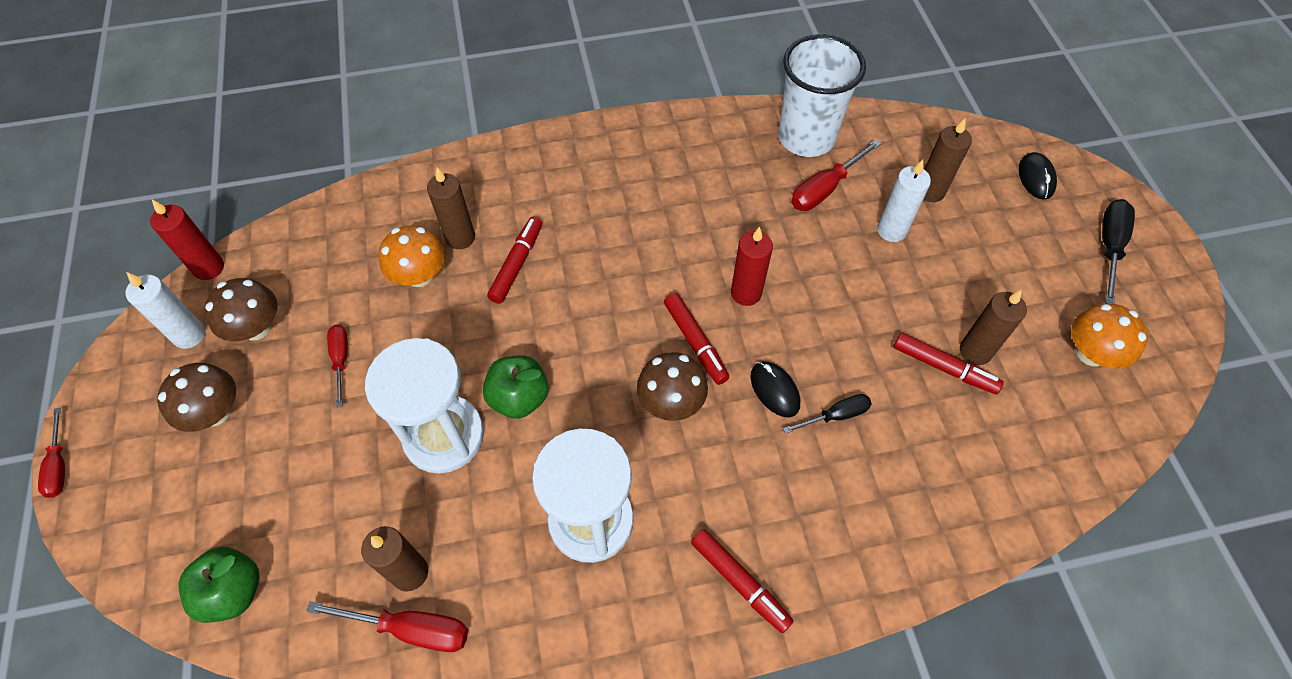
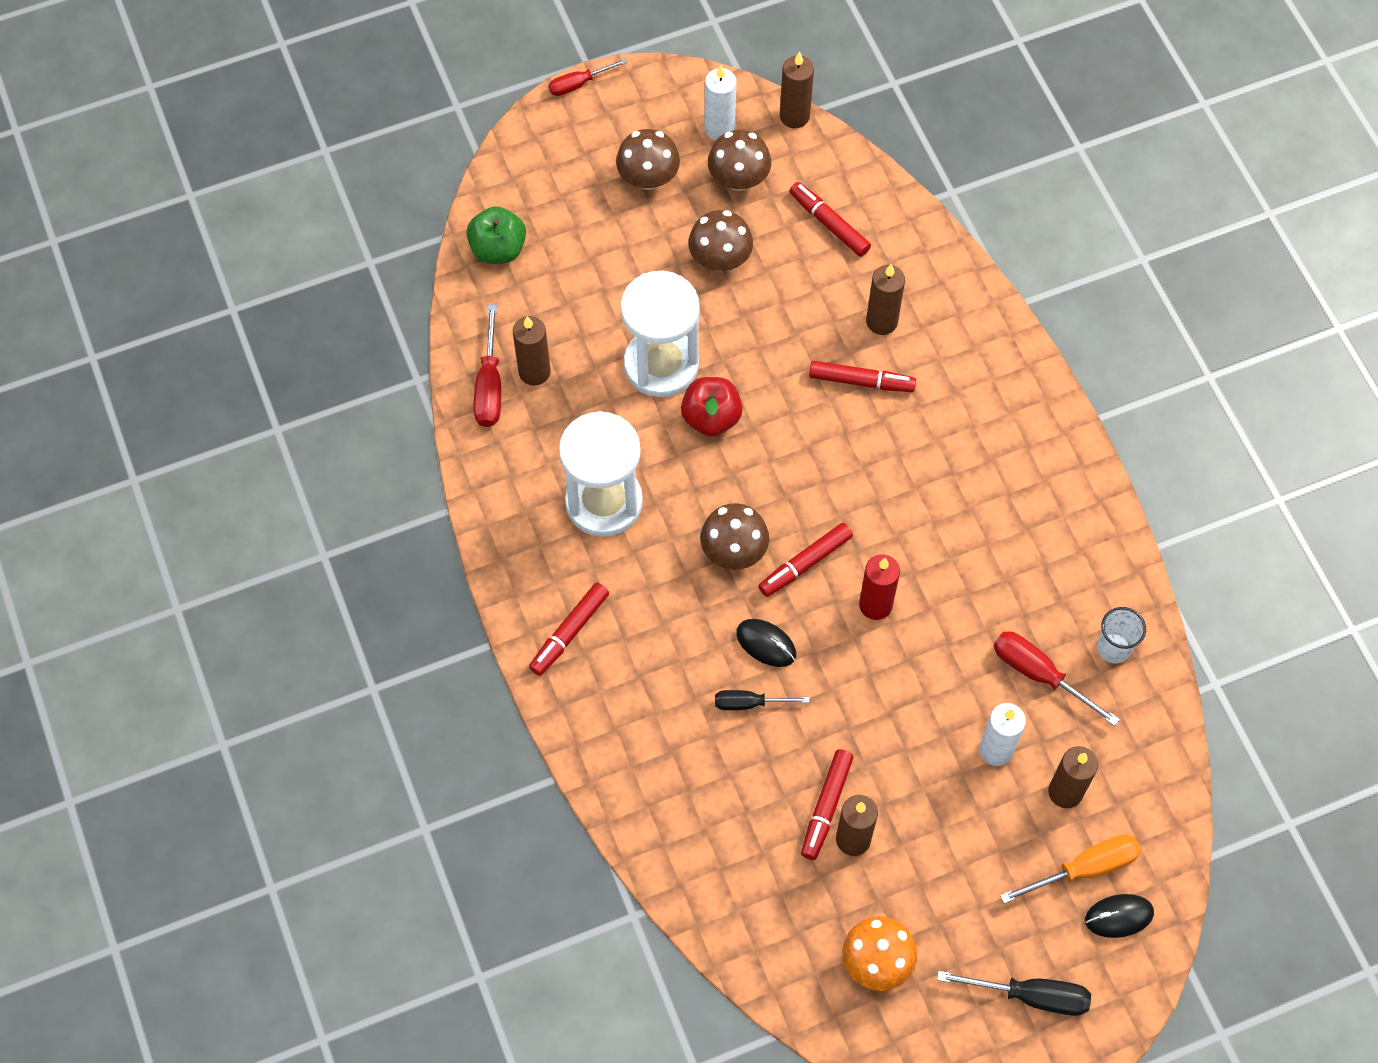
camera: 80 degrees right, 5 degrees up
red candle [150,199,224,280] -> brown candle [780,52,814,128]
red screwdriver [327,325,348,407] -> brown mushroom [688,210,753,271]
orange mushroom [378,225,445,287] -> none
green apple [483,355,548,419] -> red apple [681,377,743,437]
black mouse [750,361,800,417] -> black mouse turned 75 degrees clockwise [736,619,796,667]
white cup [778,34,866,157] -> white cup [1097,607,1146,664], size x0.48
black screwdriver [783,394,872,434] -> black screwdriver turned 120 degrees clockwise [715,690,809,710]
none -> red marker [789,182,871,257]
none -> orange screwdriver [1000,835,1141,904]

